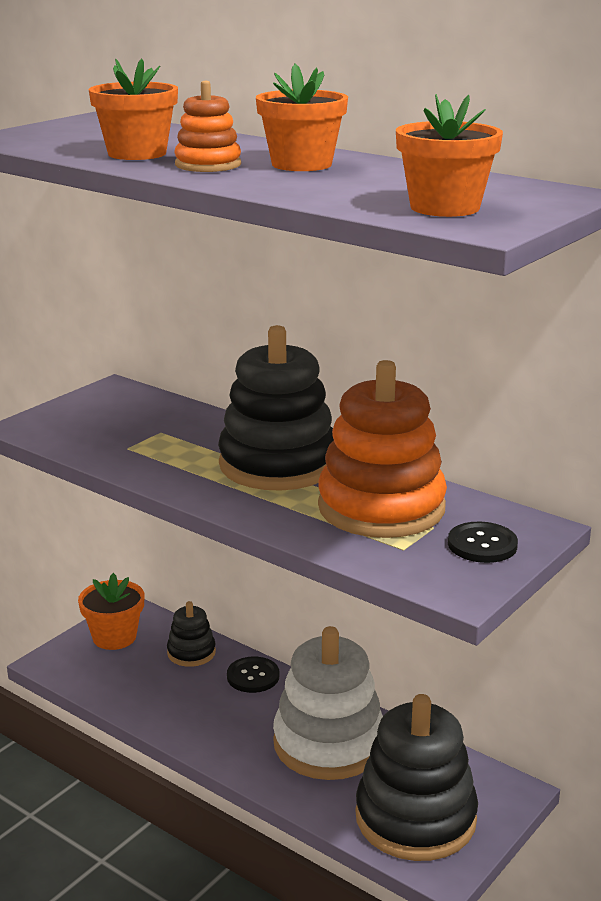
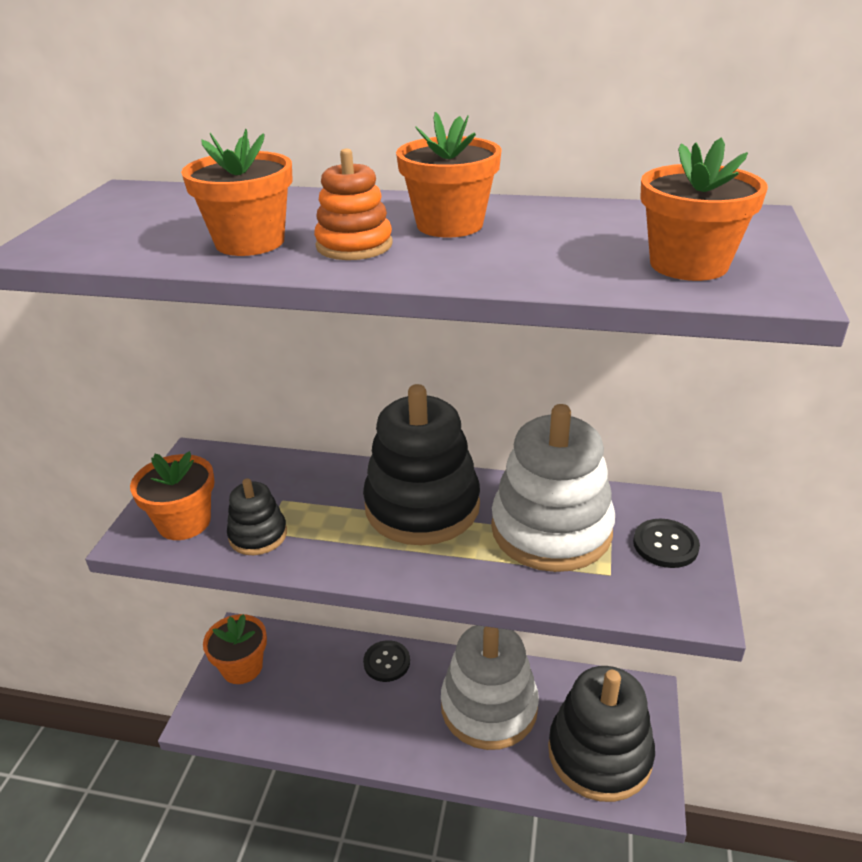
camera: 25 degrees left, 10 degrees up
black stacking toy [167,601,216,667] -> black stacking toy moved to [227,478,287,555]
orange stacking toy [318,360,447,538] -> white stacking toy [491,404,615,572]
none -> orange flower pot [130,451,215,540]

